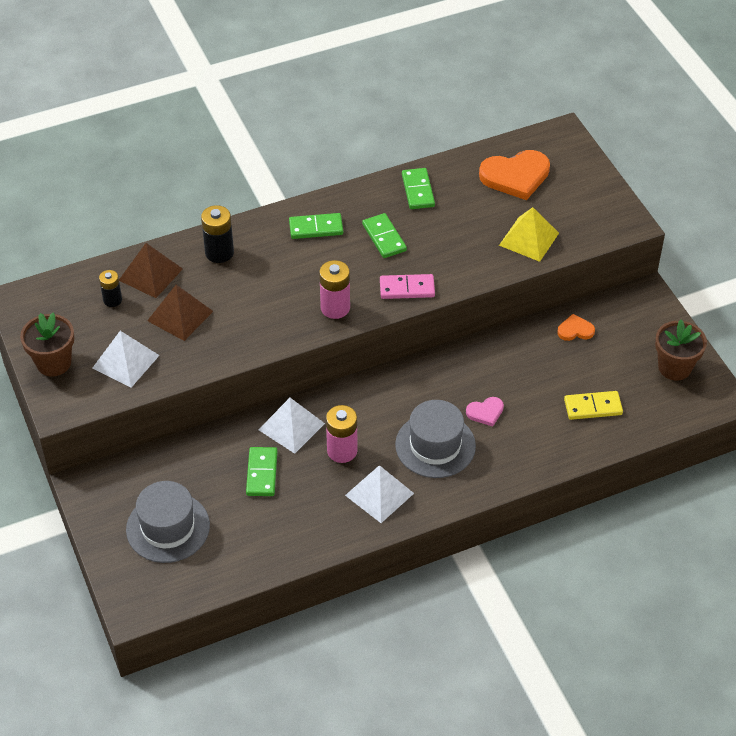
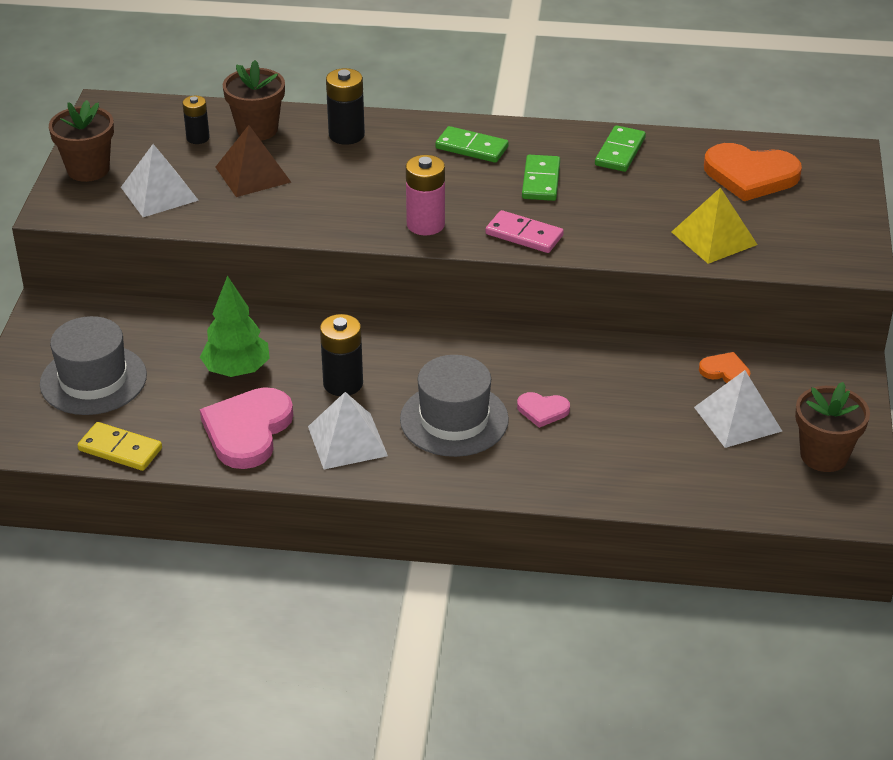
camera: 30 degrees right, 10 degrees down
brown pyramid [119,243,183,298] -> brown flower pot [223,60,285,141]
green domino [246,447,278,496] -> green tree [200,276,270,377]
white pyramid [258,398,325,454] -> white pyramid moved to [694,370,782,448]
pink battery [326,405,358,463] -> black battery [320,314,363,396]
yellow domino [564,391,623,420] -> yellow domino moved to [78,422,162,471]
none -> pink heart [200,387,293,469]

